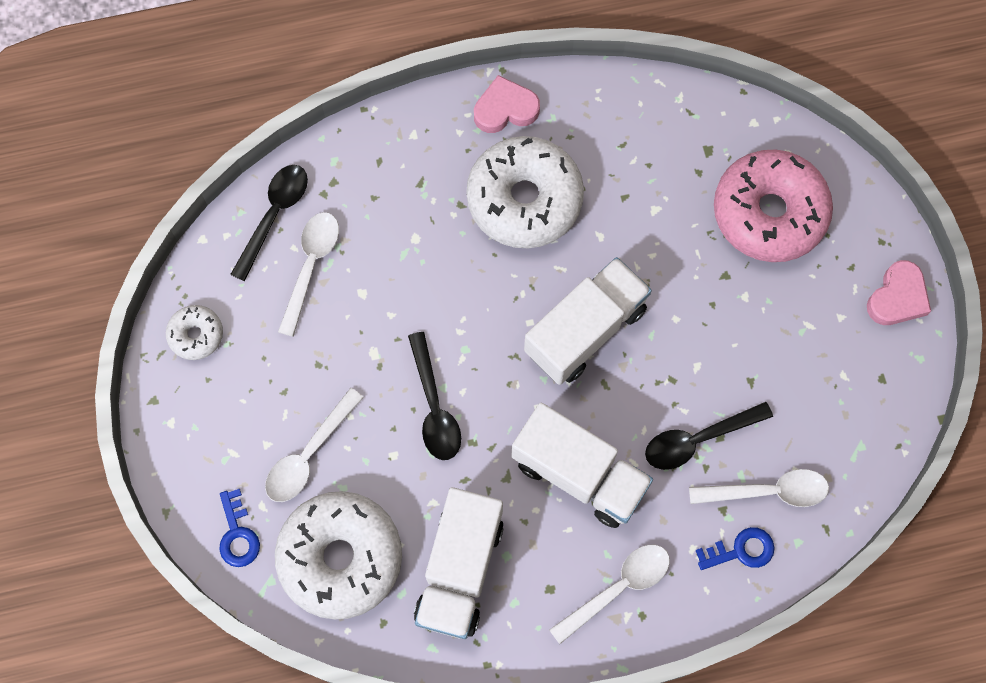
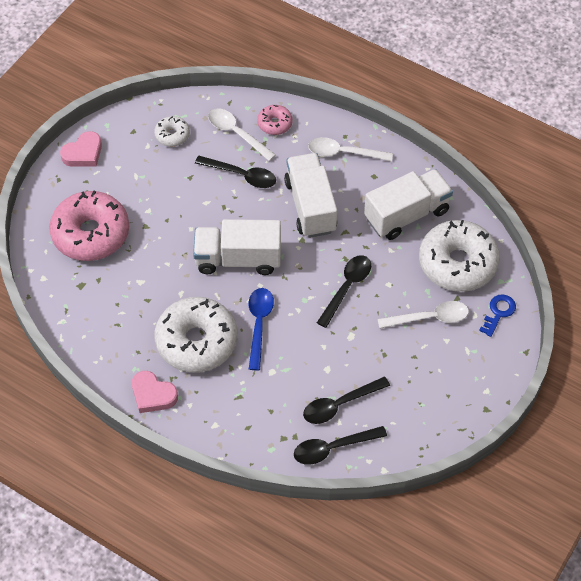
camera: 135 degrees left, 15 degrees down
white donut [166,305,223,360] -> white donut moved to [154,116,190,147]
white spoon [278,212,339,337] -> black spoon [303,377,390,424]
blue key [696,527,774,570] -> pink donut [257,105,293,135]
pink heart [867,260,931,325] -> pink heart turned 150 degrees clockwise [60,131,102,167]
none -> blue spoon [249,288,274,371]

